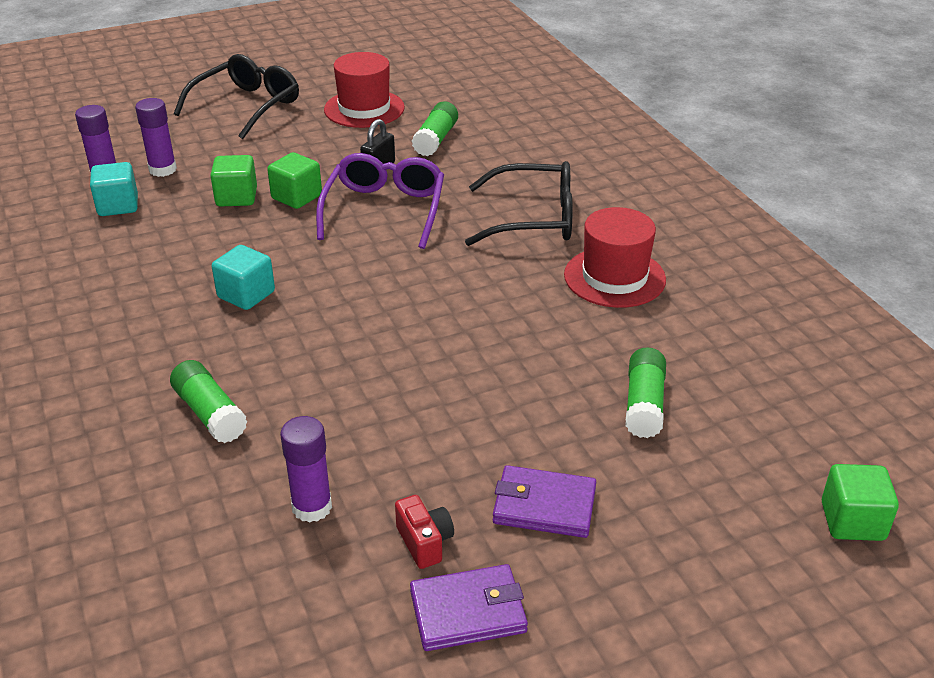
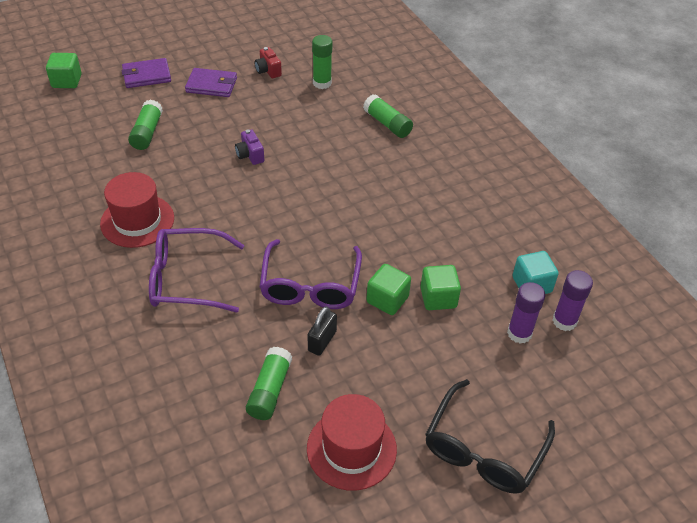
camera: 175 degrees right, 10 degrees up
turquoise cube [212,245,275,310] -> none
purple glue stick [280,416,332,523] -> green glue stick [312,35,332,89]
purple wallet [410,564,528,651] -> purple wallet moved to [121,58,171,88]
black glasses [465,161,573,246] -> purple glasses [149,228,245,313]
none -> purple camera [235,129,264,165]

